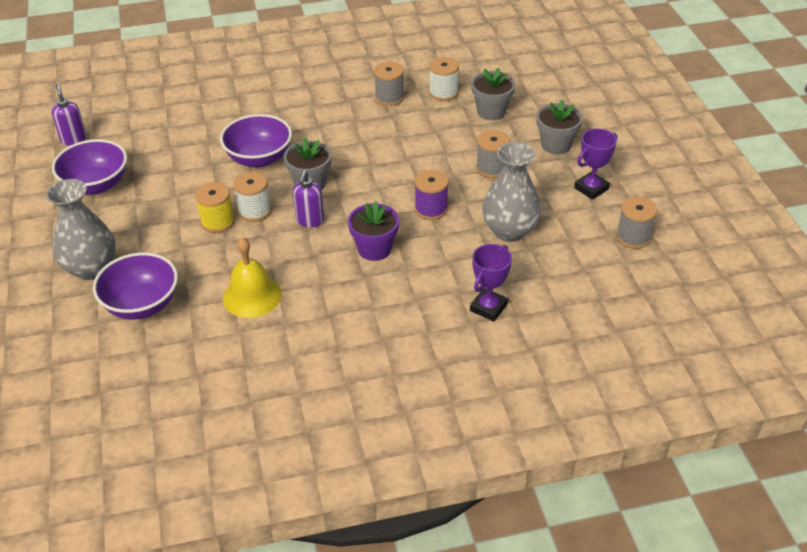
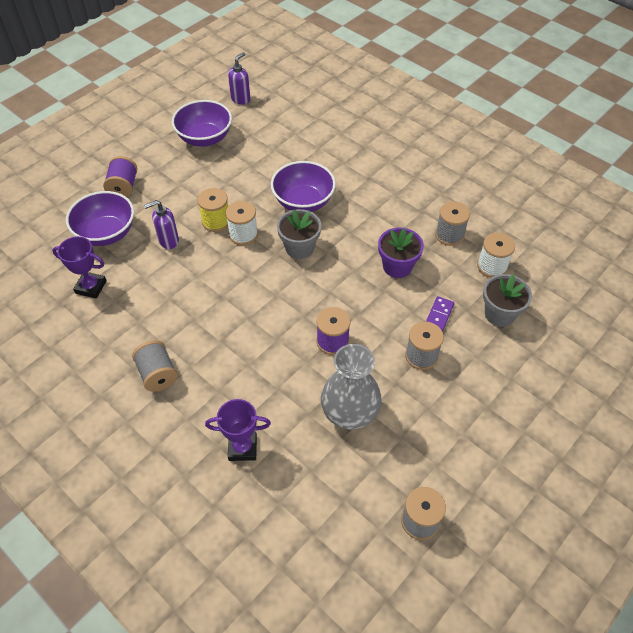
camera: 55 degrees right, 10 degrees up
grey vase [46,179,116,280] -> purple spool [103,156,137,197]
yellow bell [223,237,282,318] -> none
purple soap dispenser [293,171,324,227] -> purple soap dispenser moved to [144,200,179,249]
purple flower pot [348,201,399,261] -> purple flower pot moved to [378,228,424,278]
grey flower pot [536,100,583,155] -> none
purple trophy [574,128,617,200] -> purple trophy moved to [52,236,107,299]
none -> grey spool [132,340,178,392]
none -> purple domino [426,296,454,332]

